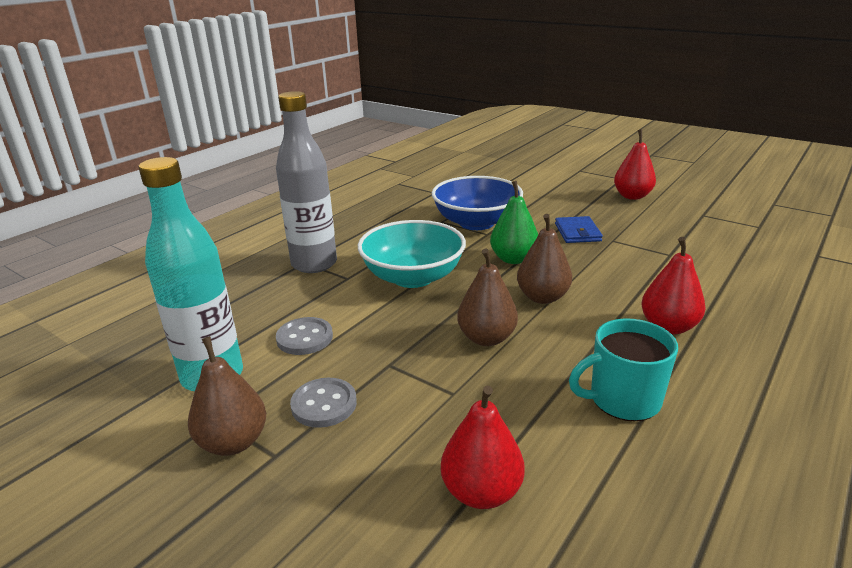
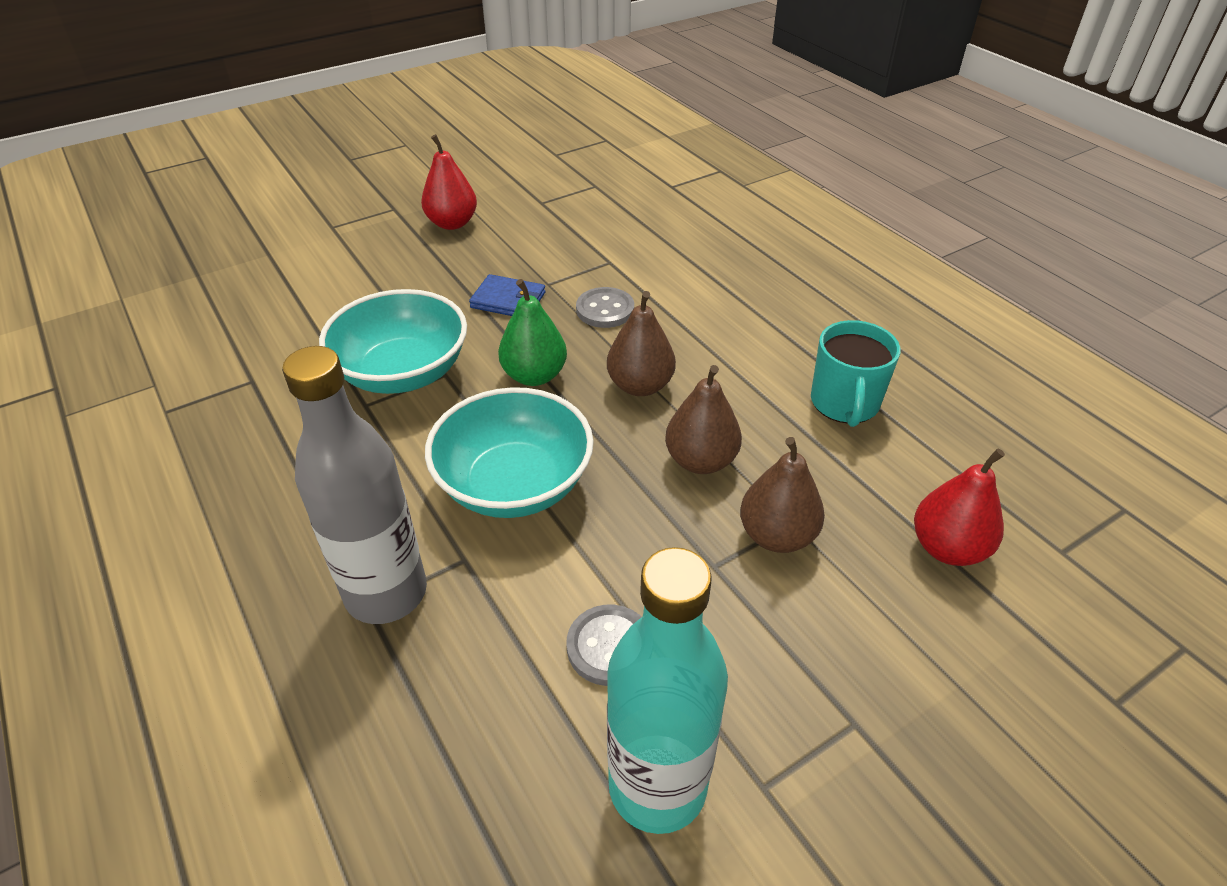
camera: 70 degrees left, 15 degrees up
brown pear [188,336,266,456] -> brown pear moved to [740,437,825,553]
grey button [290,378,357,428] -> grey button moved to [576,287,634,328]
blue bowl [432,176,523,230] -> turquoise bowl [319,289,467,394]
red pear [641,237,706,335] -> none

